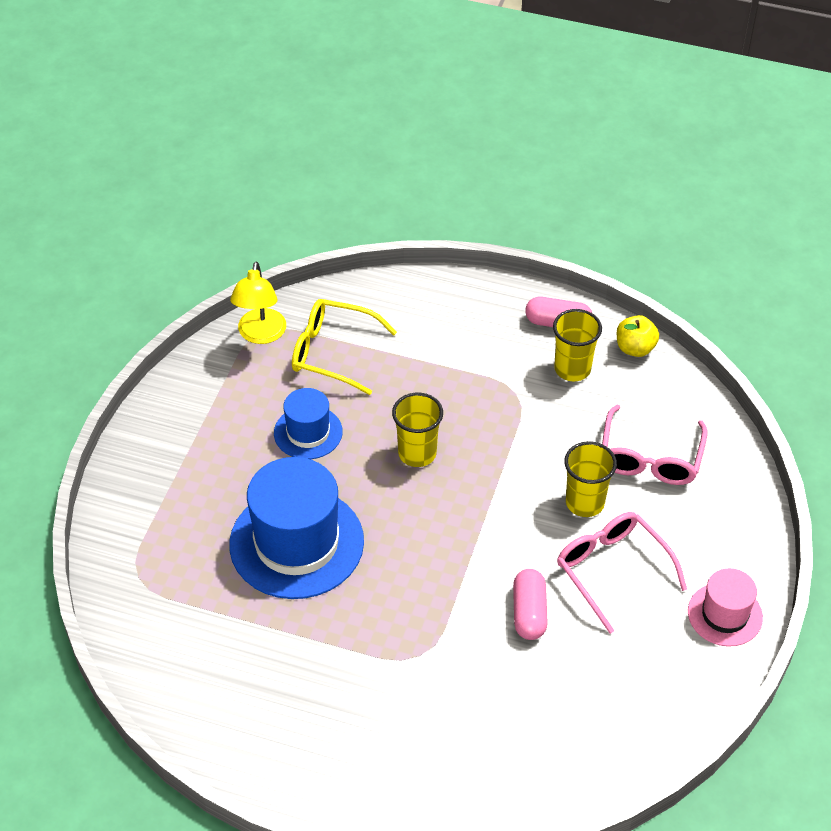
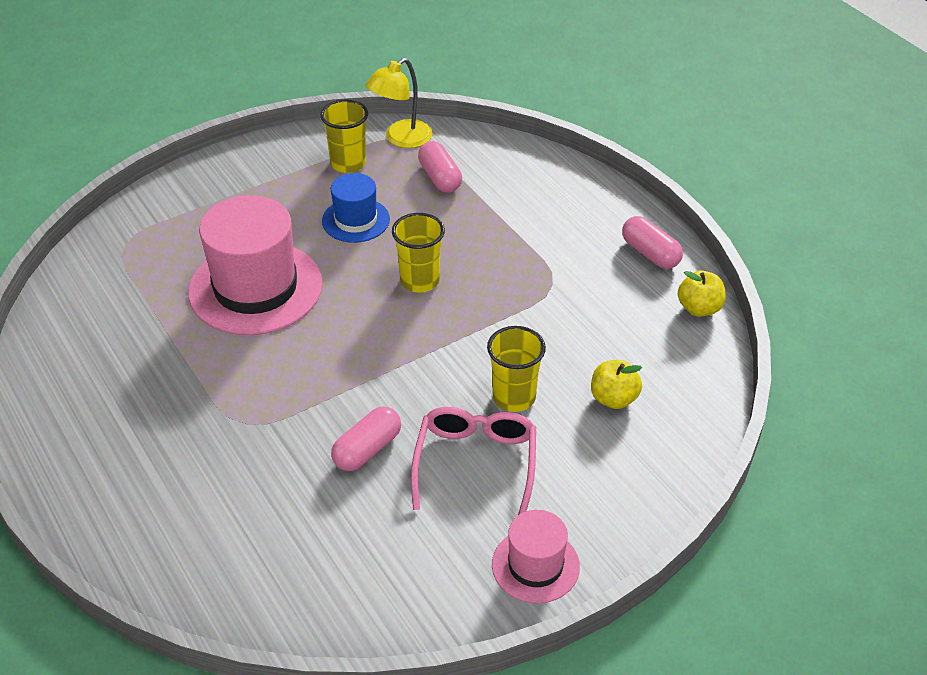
camera: 40 degrees right, 5 degrees down
blue hat [229,457,364,599] -> pink hat [188,195,323,335]
yellow glasses [292,299,397,395] -> pink capsule [418,141,462,193]
yellow cup [553,309,602,382] -> yellow cup moved to [320,99,368,173]
pink glasses [602,405,708,485] -> yellow apple [591,360,642,409]

